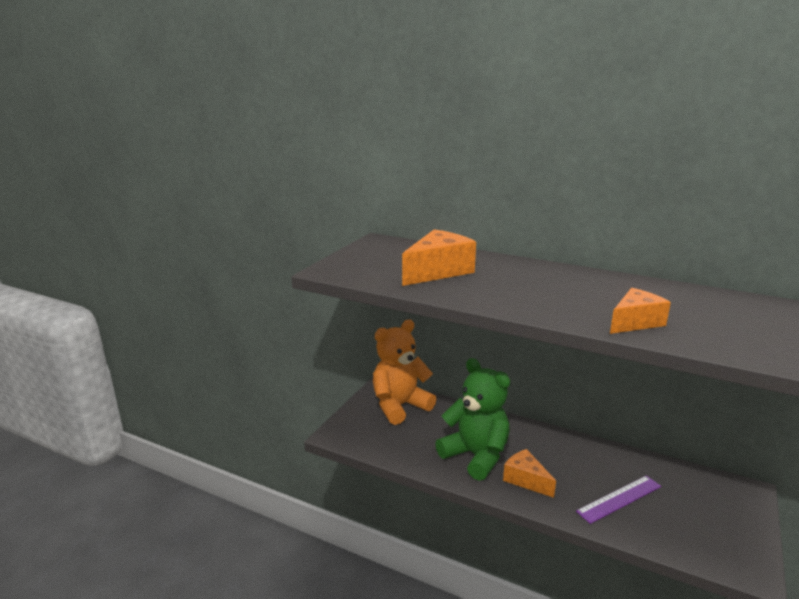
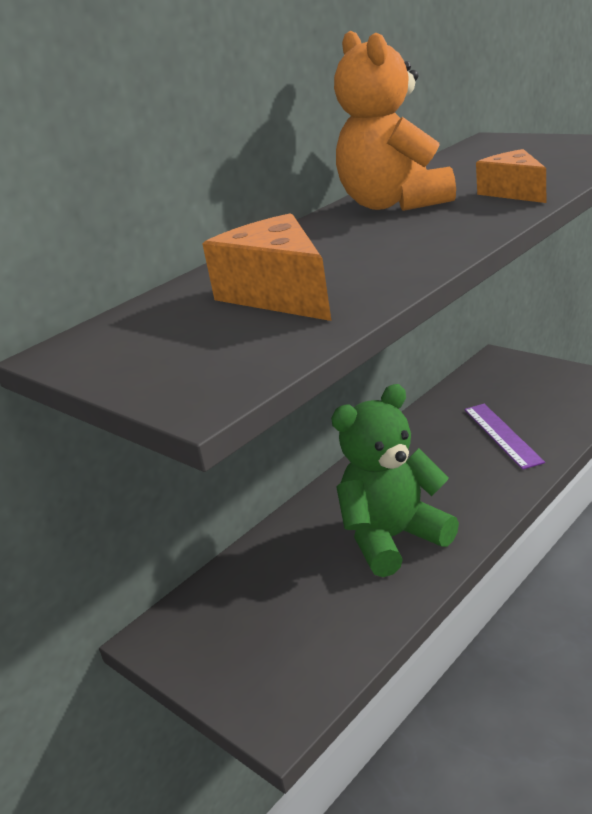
camera: 70 degrees left, 5 degrees up
orange teddy bear [373,320,436,425] -> orange teddy bear moved to [334,31,456,211]
orange cheese [503,449,556,498] -> none

